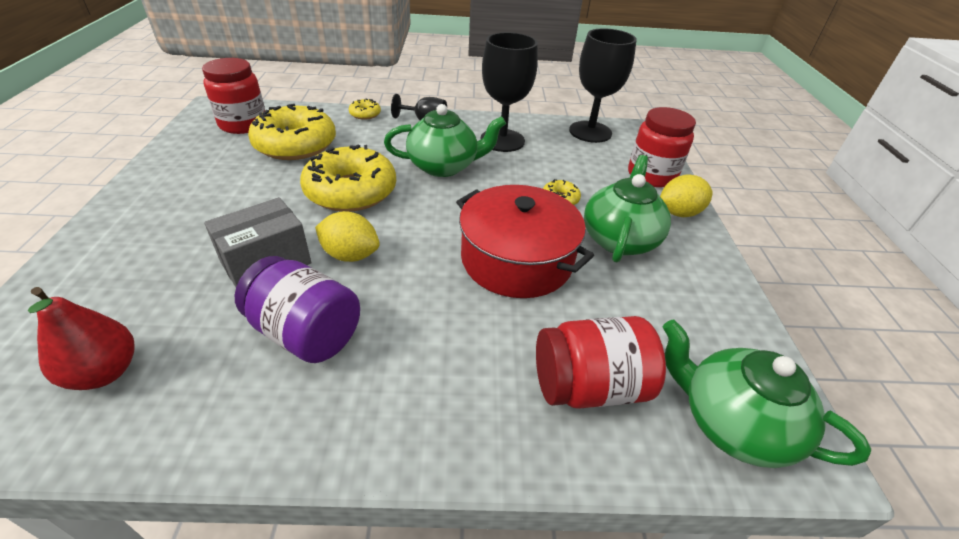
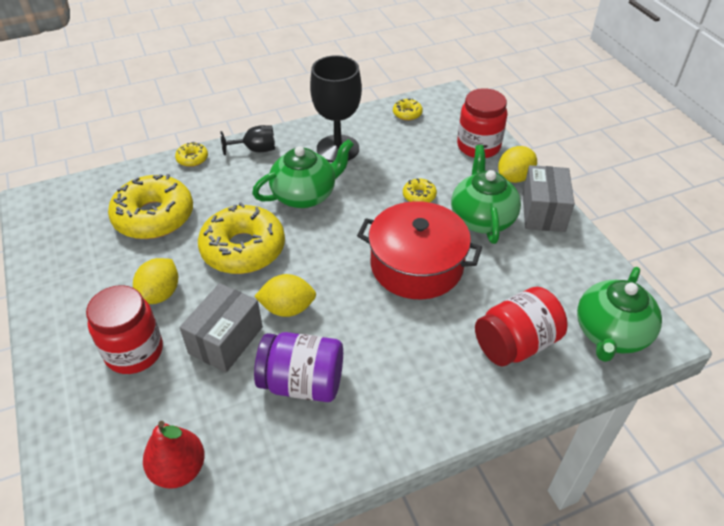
camera: 20 degrees left, 5 degrees up
red jar [202,58,265,134] -> red jar moved to [86,285,163,374]
black goblet [569,28,637,143] -> yellow donut [393,98,423,121]
green teapot [663,320,871,468] -> green teapot turned 75 degrees counterclockwise [577,267,662,362]
none -> yellow lemon [133,258,178,304]
none -> grey box [522,165,575,232]

